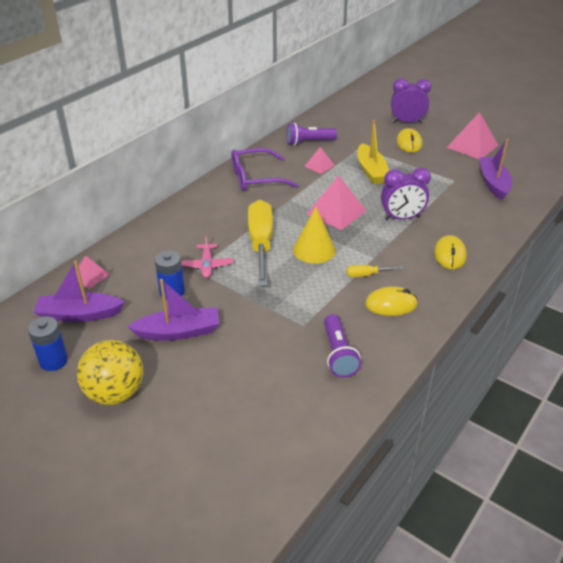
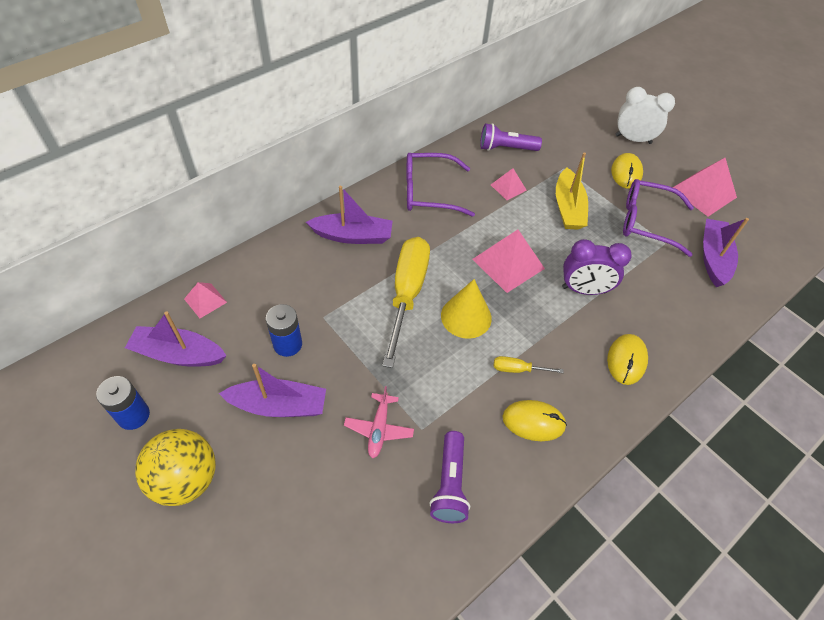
camera: 10 degrees right, 15 degrees up
pink plane [181,234,233,278] -> pink plane moved to [344,386,414,459]
purple clock [391,78,431,123] -> white clock [616,87,675,144]
none -> purple boat [306,186,393,244]
none -> purple glasses [623,179,694,257]

